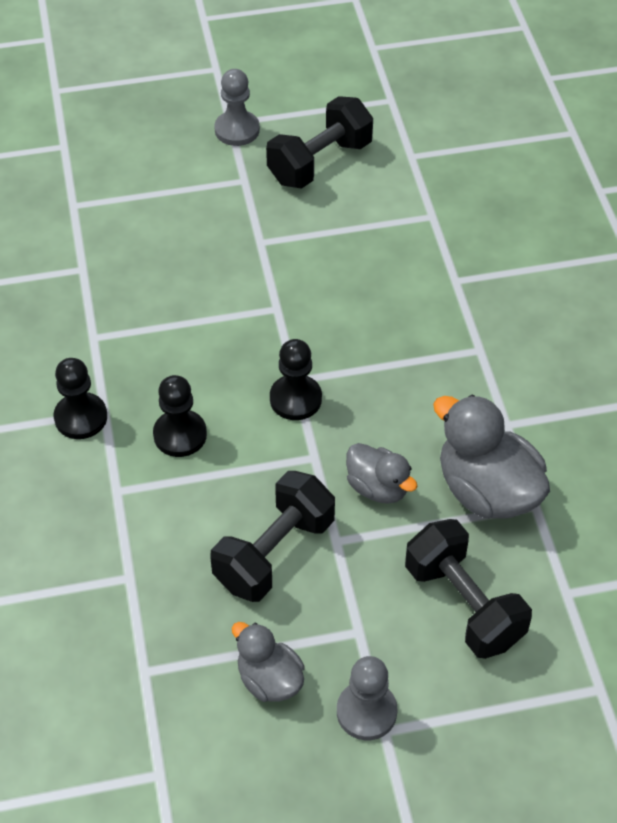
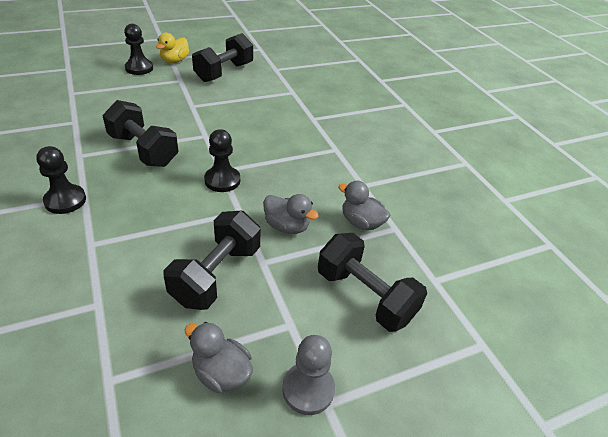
camera: 15 degrees left, 10 degrees down
black pawn [153,375,207,457] -> black pawn moved to [124,24,153,75]
grey pawn [214,69,260,146] -> yellow duck [156,33,189,63]
grey duck [433,395,550,519] -> grey duck [338,181,390,230], size x0.59
none -> black dumbbell [102,100,178,167]

